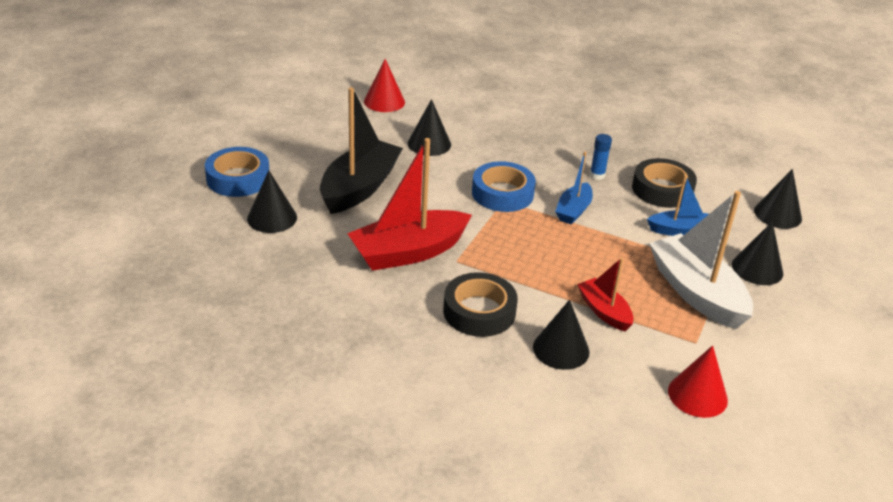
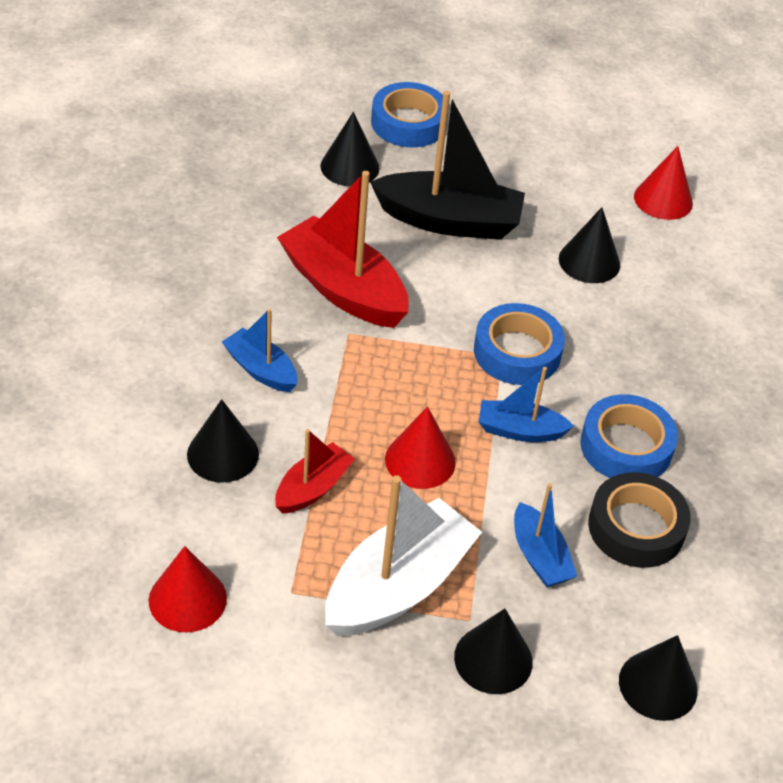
camera: 70 degrees right, 10 degrees up
black tape [443,272,518,337] -> blue boat [222,309,297,392]
blue glue stick [590,134,612,180] -> blue tape [580,394,678,478]
none -> red cone [385,406,456,489]

